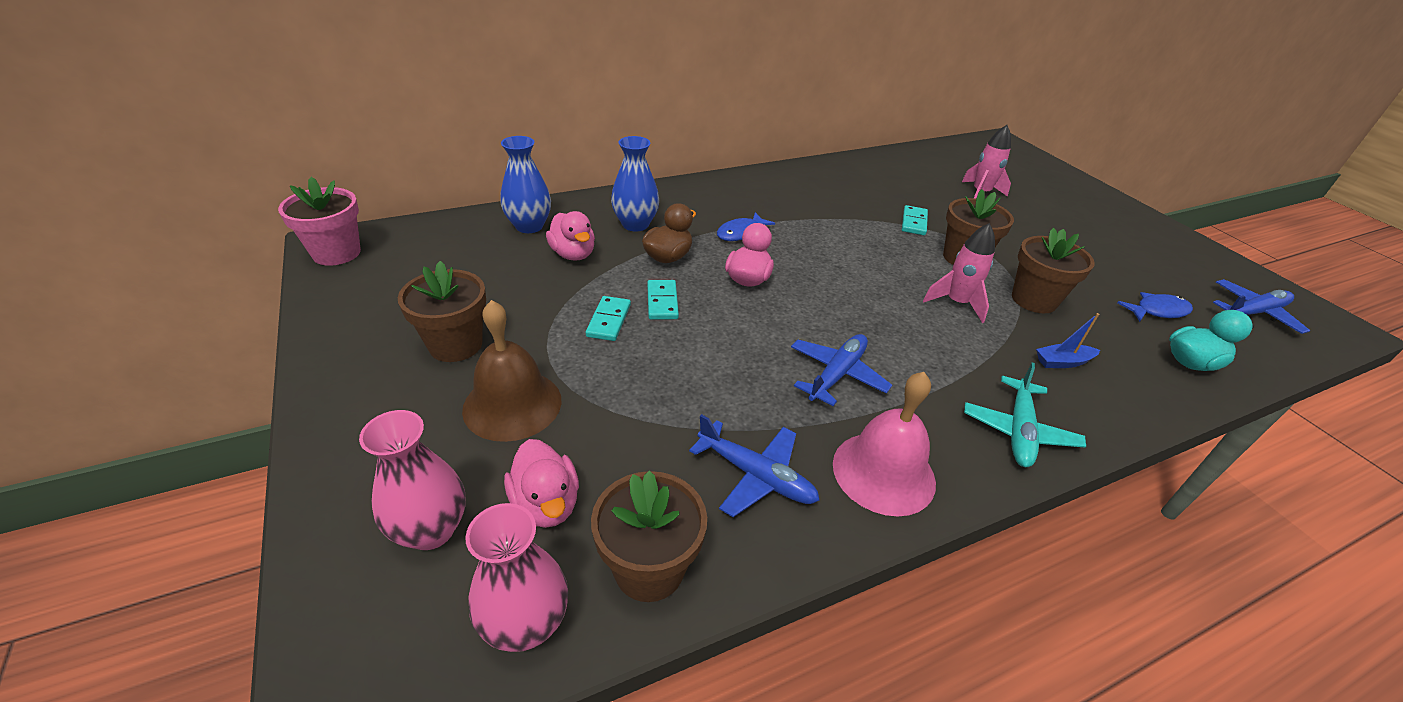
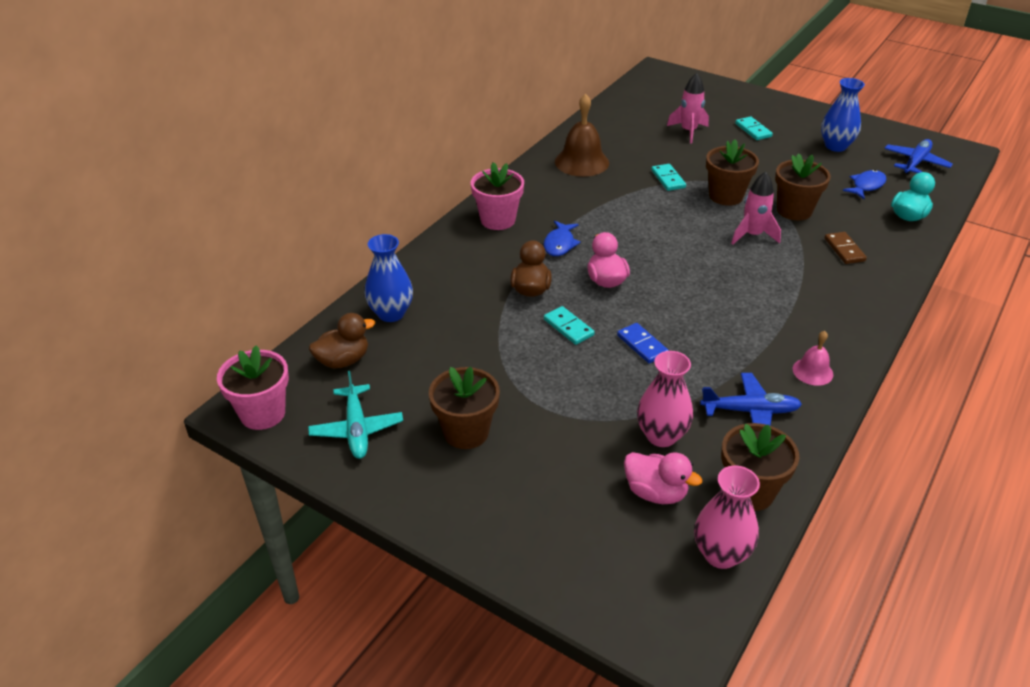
camera: 30 degrees left, 0 degrees up
pink vase [359,410,466,550] -> pink vase moved to [637,351,693,447]
brown bell [462,300,562,442] -> brown bell moved to [555,94,609,177]
pink duck [546,211,595,261] -> none
turquoise domino [586,296,631,341] -> turquoise domino moved to [735,116,773,140]
blue vase [611,136,659,231] -> blue vase moved to [821,78,865,152]
blue plane [791,334,892,406] -> none
pink bell [833,372,936,517] -> pink bell [793,331,833,386], size x0.55
turquoise plane [964,362,1086,467] -> turquoise plane moved to [308,371,403,459]
blue boat [1036,313,1100,368] -> brown domino [824,232,867,264]
none -> brown duck [309,313,375,369]
none -> pink flower pot [471,162,524,230]
none -> blue domino [617,323,669,363]

